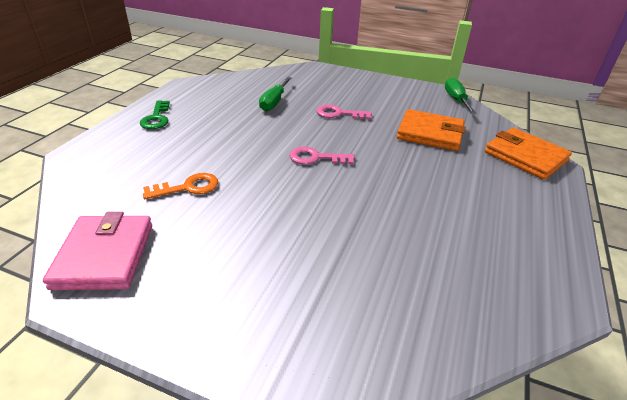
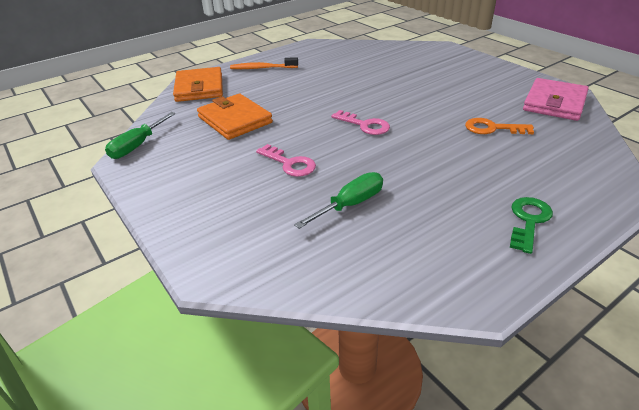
camera: 145 degrees left, 0 degrees up
none -> orange toothbrush [230,57,298,69]

